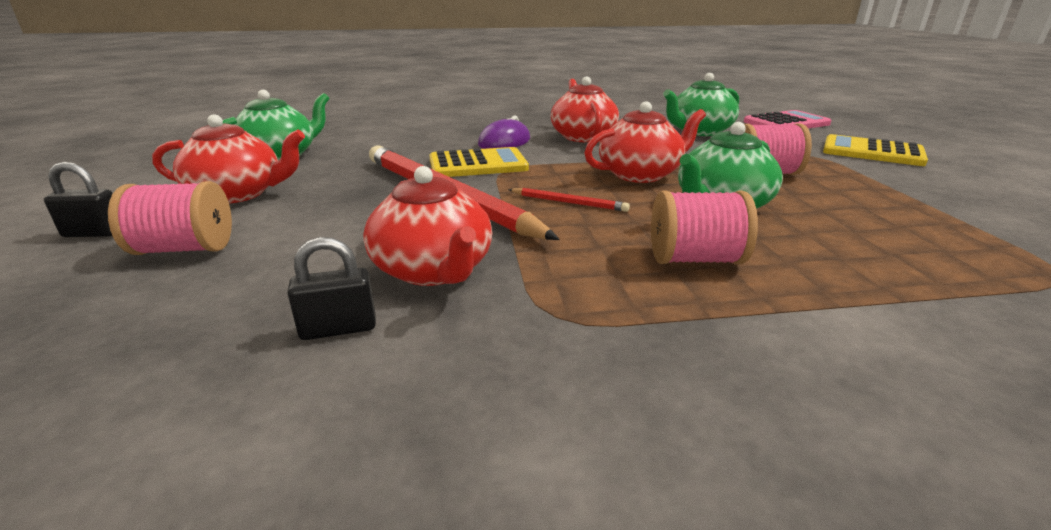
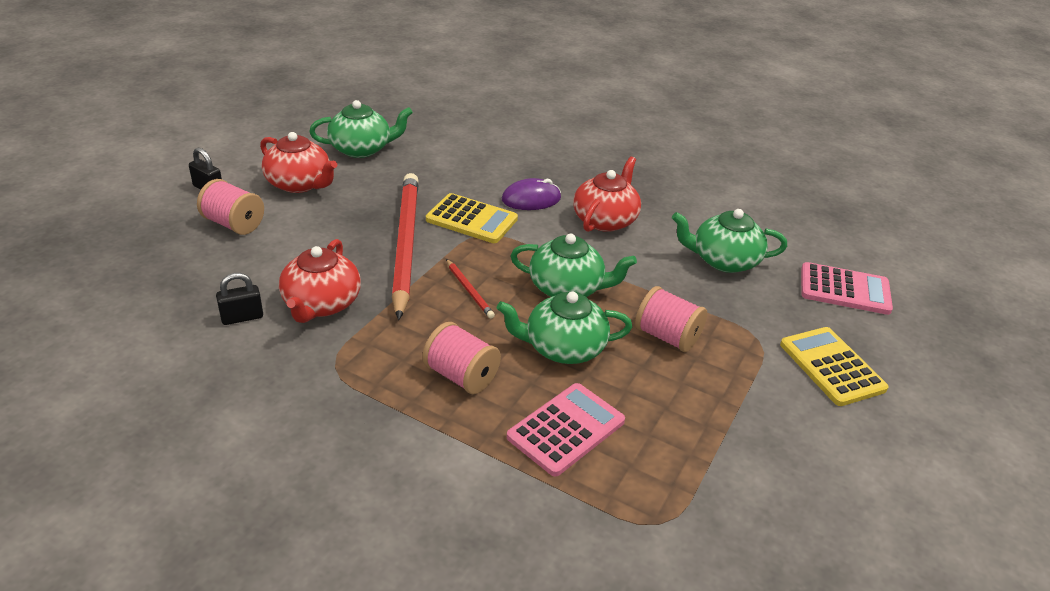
camera: 35 degrees right, 10 degrees up
black padlock [287,237,376,340] -> black padlock turned 45 degrees counterclockwise [216,273,263,325]
red teapot [584,101,706,183] -> green teapot [511,234,637,297]
none -> pink calculator [507,383,625,476]

